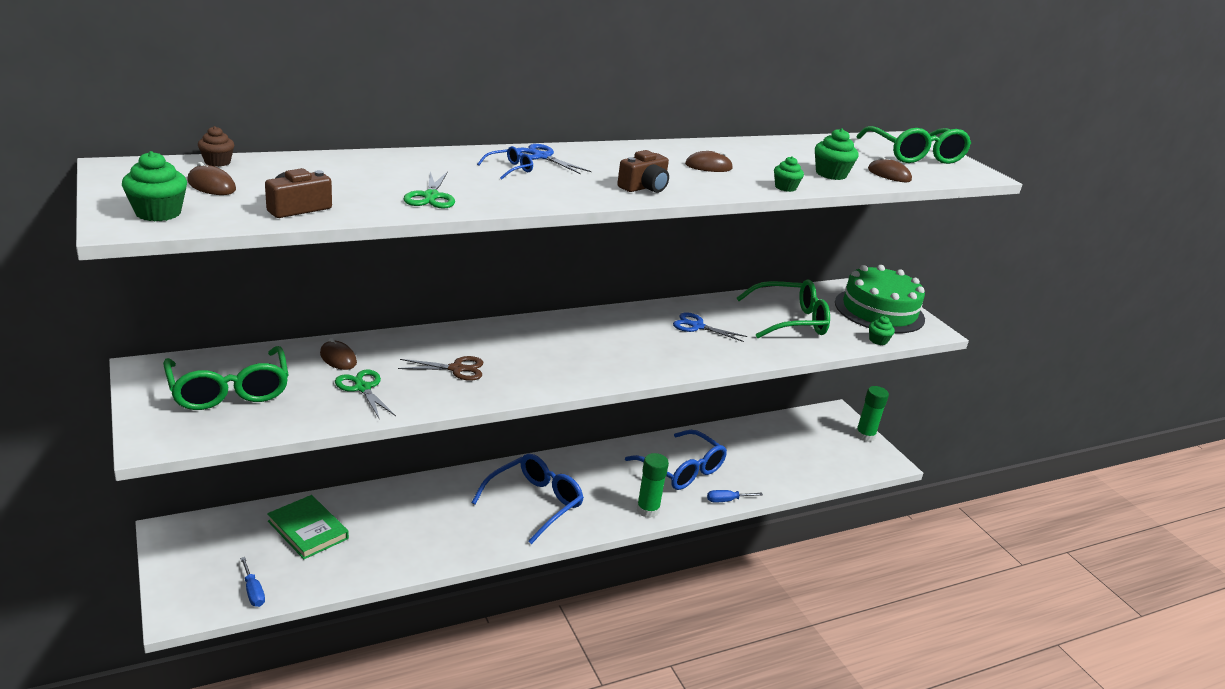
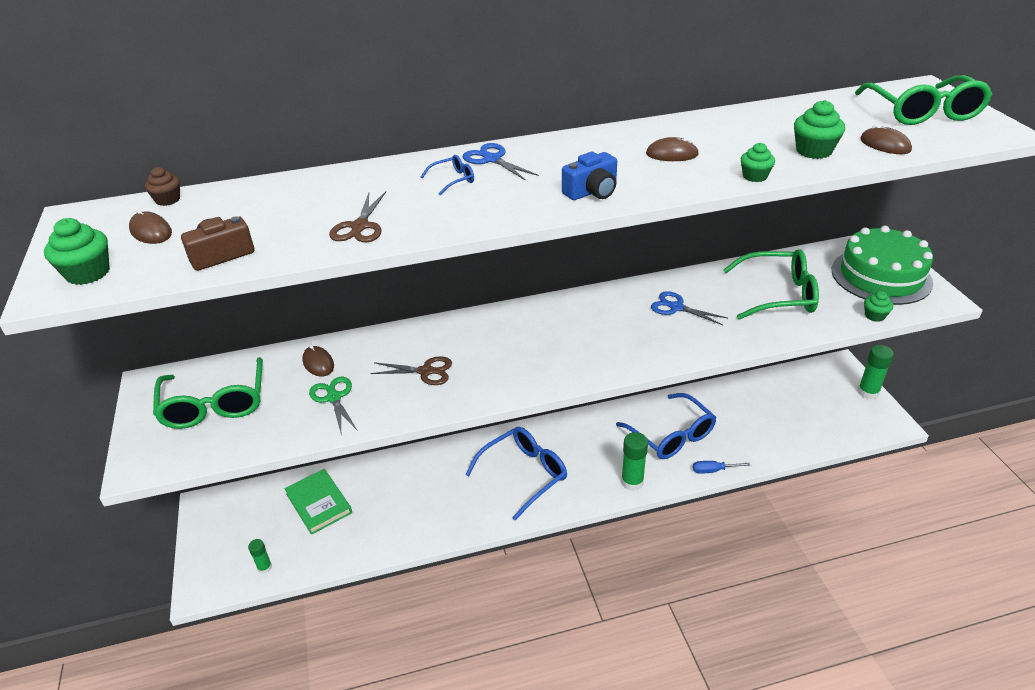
camera: 15 degrees right, 10 degrees up
blue screwdriver [240,557,265,607] -> green glue stick [248,539,272,574]
green scissors [404,172,455,209] -> brown scissors [329,191,386,242]
brown camera [617,150,669,193] -> blue camera [562,152,617,200]

